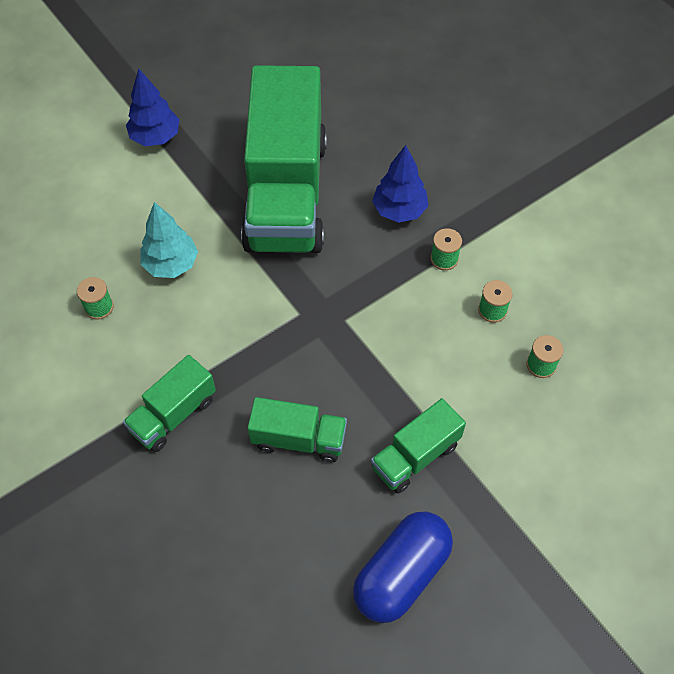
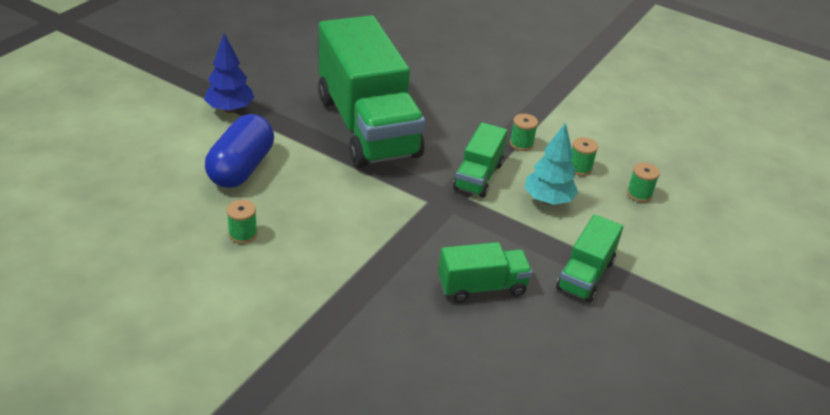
camera: 25 degrees left, 20 degrees down
green truck [123,355,216,452] -> green truck moved to [453,122,508,198]
turquoise tree [140,202,198,278] -> turquoise tree moved to [525,122,578,205]
blue capsule [353,512,453,623] -> blue capsule moved to [205,114,274,188]
blue tree [372,145,429,223] -> none

